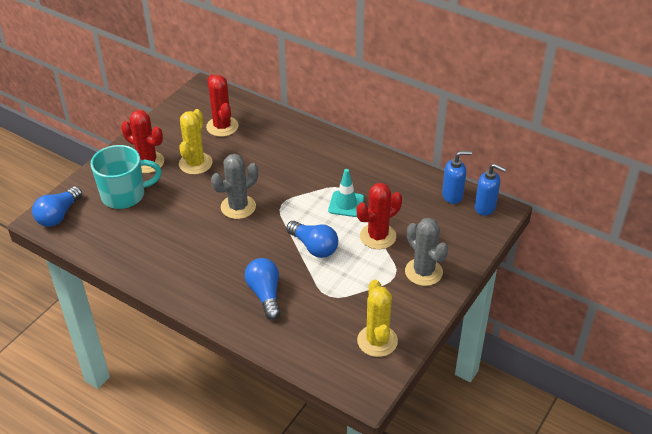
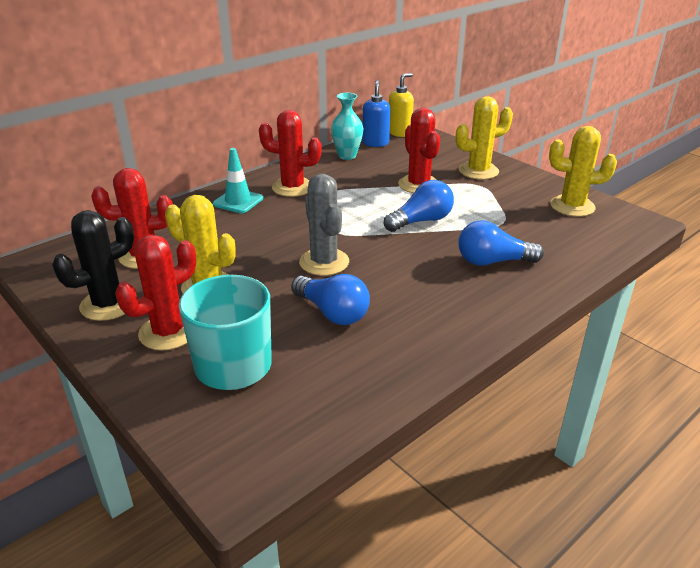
camera: 75 degrees left, 10 degrees down
blue light bulb [32,186,82,227] -> blue light bulb moved to [291,274,370,325]
turquoise traffic cone [328,169,364,217] -> turquoise traffic cone moved to [213,148,263,213]
grey cactus [405,218,448,286] -> yellow cactus [456,96,513,180]
blue soap dispenser [475,164,506,215] -> yellow soap dispenser [389,73,414,137]
none -> black cactus [52,210,134,321]
none -> red cactus [259,110,322,197]
none -> turquoise vase [331,93,363,160]

